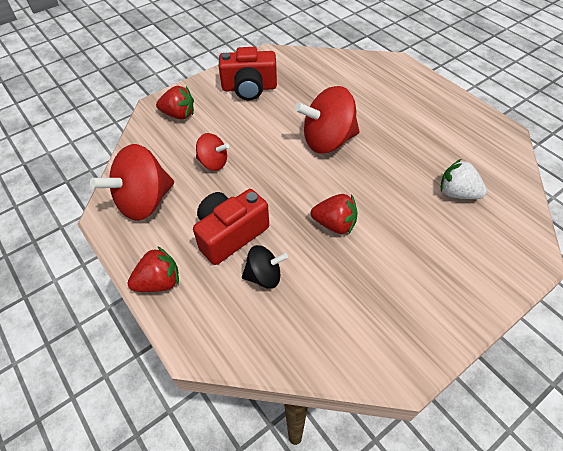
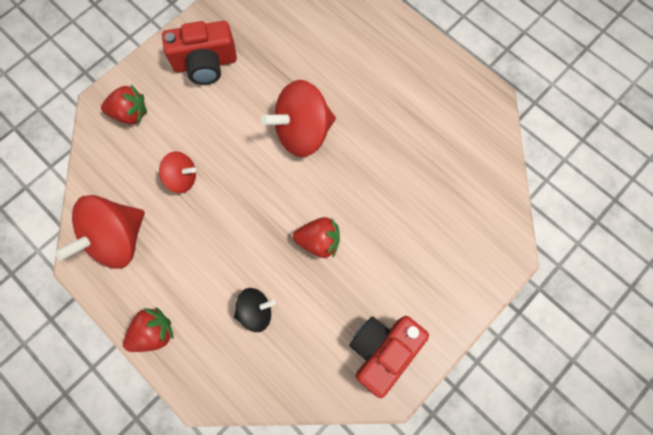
camera: 10 degrees left, 20 degrees up
red camera [193,189,269,265] -> red camera moved to [349,316,429,398]
white strawberry [441,159,487,199] -> none

